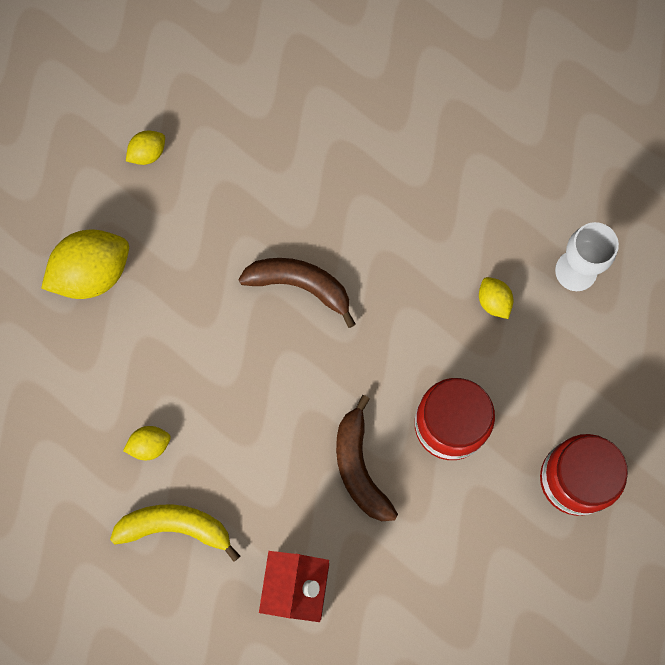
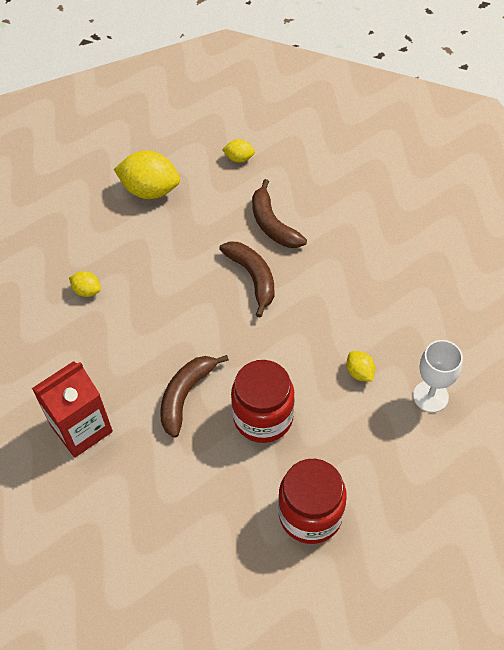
camera: 45 degrees right, 20 degrees down
yellow banana [110,504,240,562] -> none
yellow lemon [479,277,513,319] -> yellow lemon turned 45 degrees counterclockwise [346,351,375,382]
none -> brown banana [252,179,307,248]

